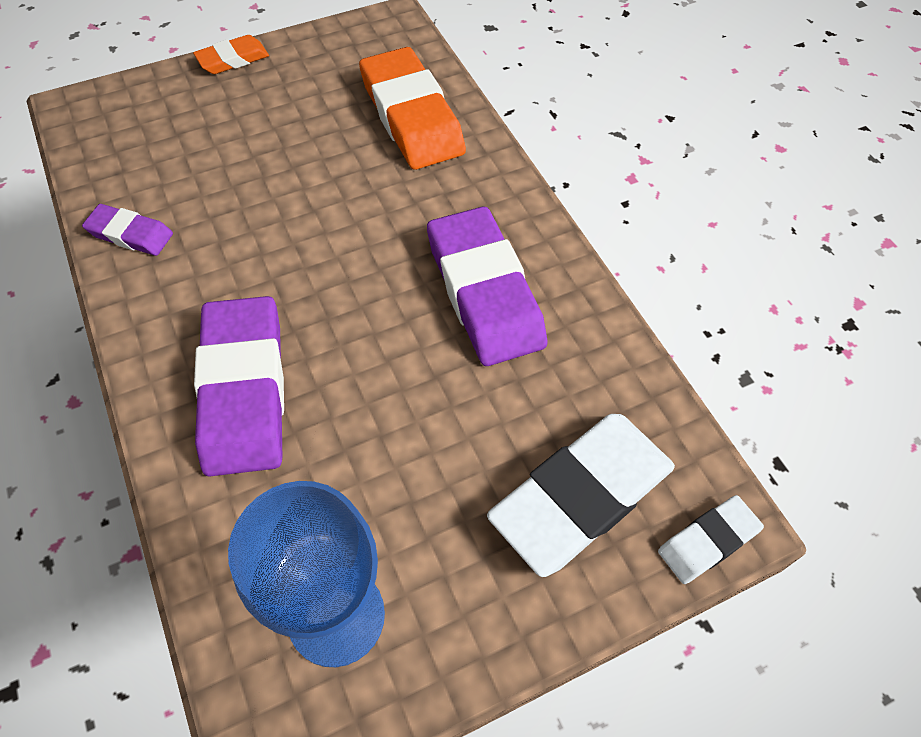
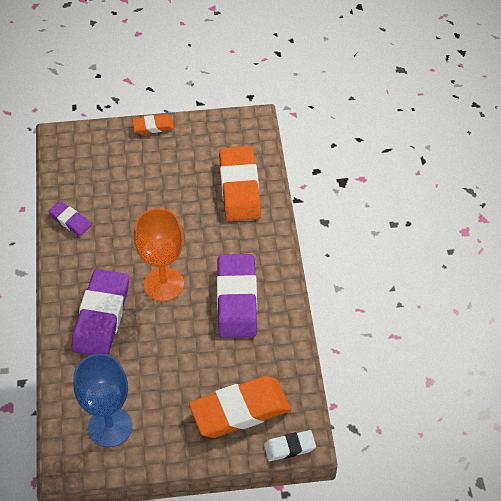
camera: 20 degrees right, 5 degrees down
white eraser [487,414,675,577] -> orange eraser [189,376,291,438]
none -> orange goblet [134,208,184,301]

